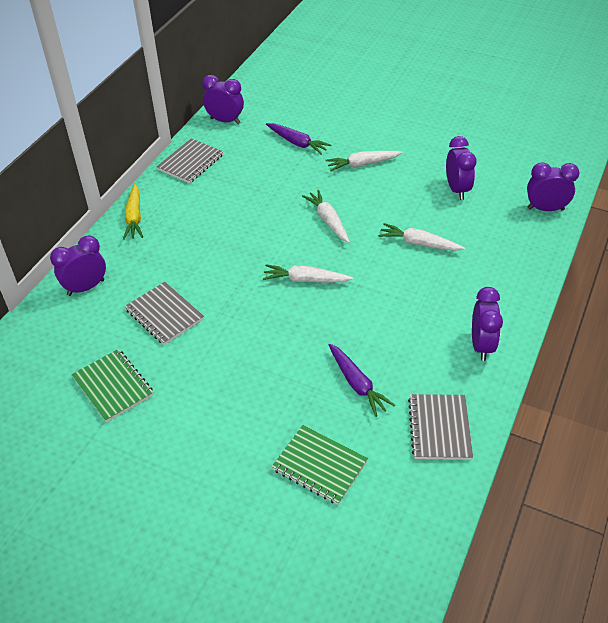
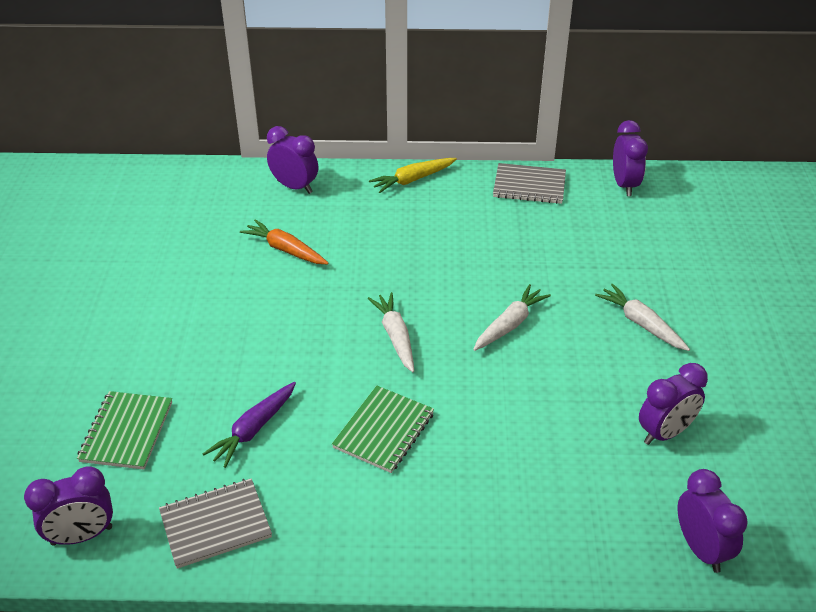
camera: 65 degrees right, 5 degrees down
green notebook [71,349,154,422] -> green notebook moved to [332,386,434,473]
grey notebook [125,282,204,345] -> orange carrot [240,219,329,264]
purple carrot [266,123,331,155] -> none
white carrot [378,223,465,251] -> none
purple clock [472,287,503,361] -> purple clock moved to [24,466,113,546]

